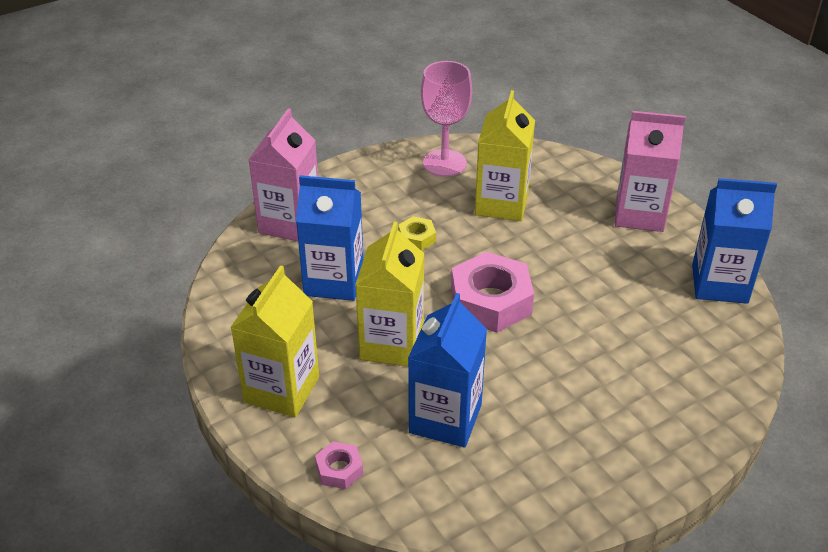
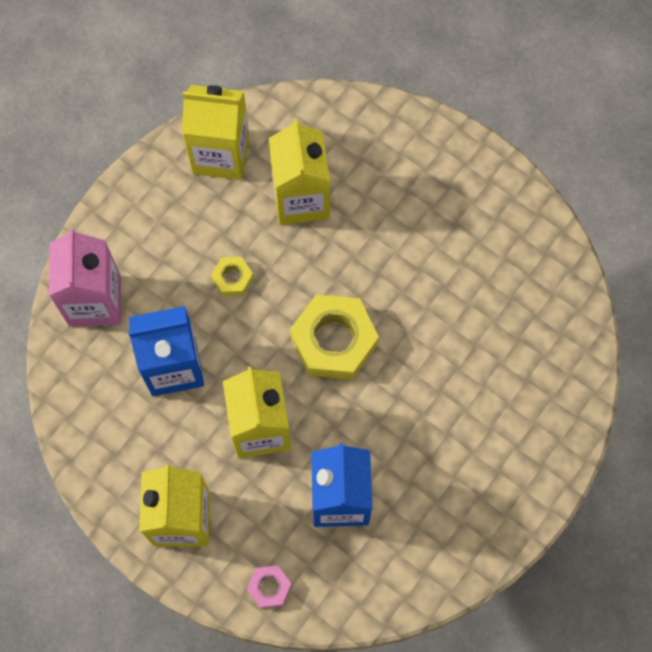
camera: 20 degrees left, 30 degrees up
pink goblet [421,61,472,177] -> yellow carton [182,85,249,180]
pink nut [451,252,534,333] -> yellow nut [290,295,379,380]
pink carton [615,111,685,232] -> none
blue carton [692,178,777,304] -> none

